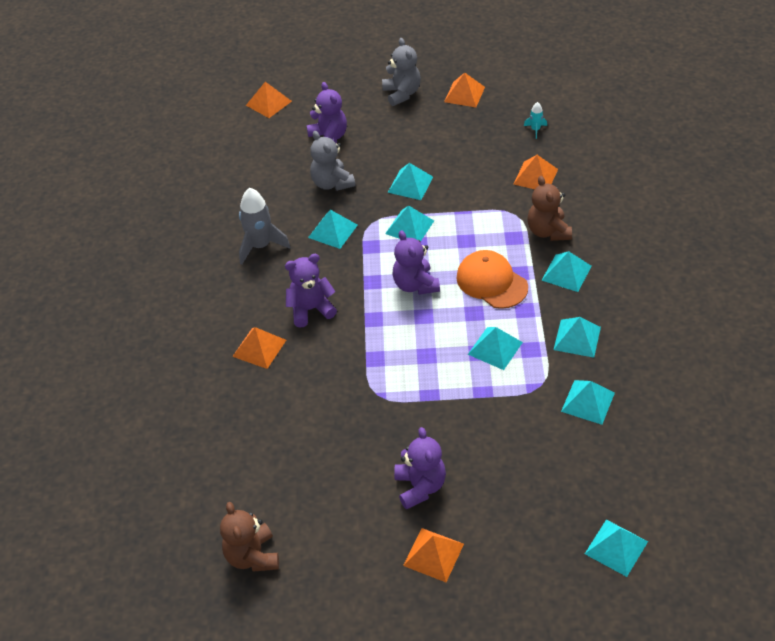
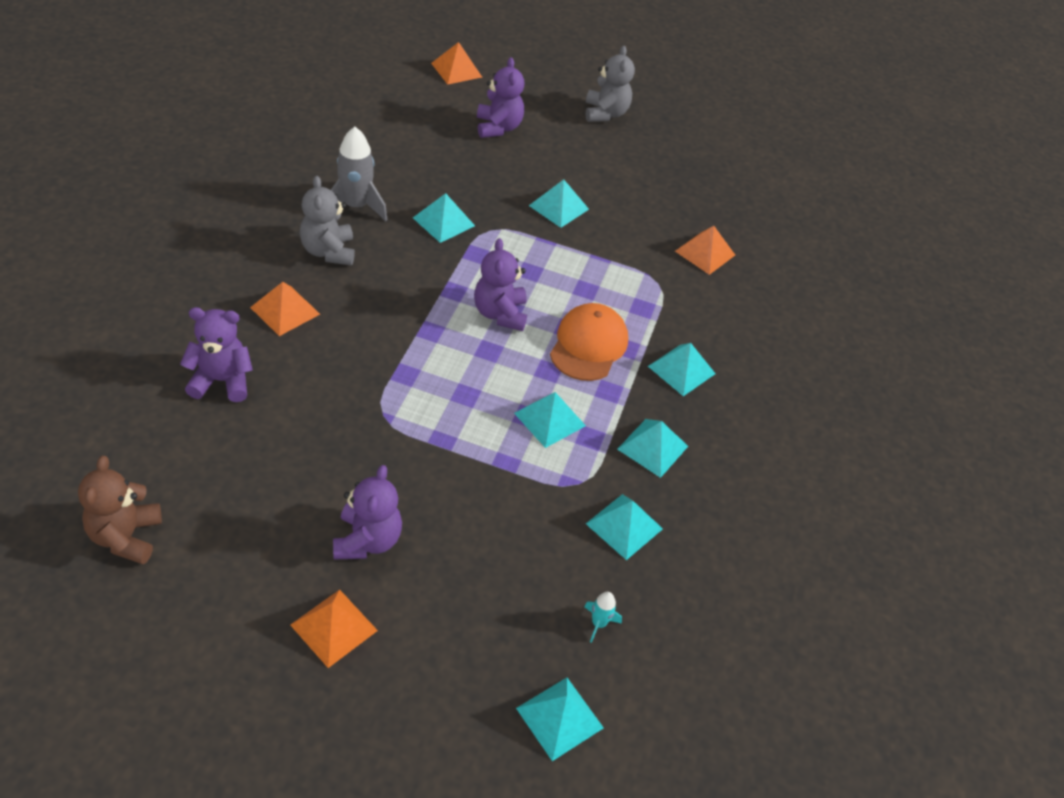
camera: 10 degrees right, 0 degrees up
purple teddy bear [285,254,337,328] -> purple teddy bear moved to [180,307,253,402]
grey teddy bear [310,131,355,191] -> grey teddy bear moved to [300,176,355,266]
turquoise pyramid [385,206,434,242] -> none
orange pyramid [444,73,485,108] -> none
orange cap [456,250,528,309] -> orange cap turned 45 degrees clockwise [550,303,628,381]
turquoise rocket [524,102,547,139] -> turquoise rocket moved to [584,592,622,643]
brown teddy bear [527,176,572,241] -> none

